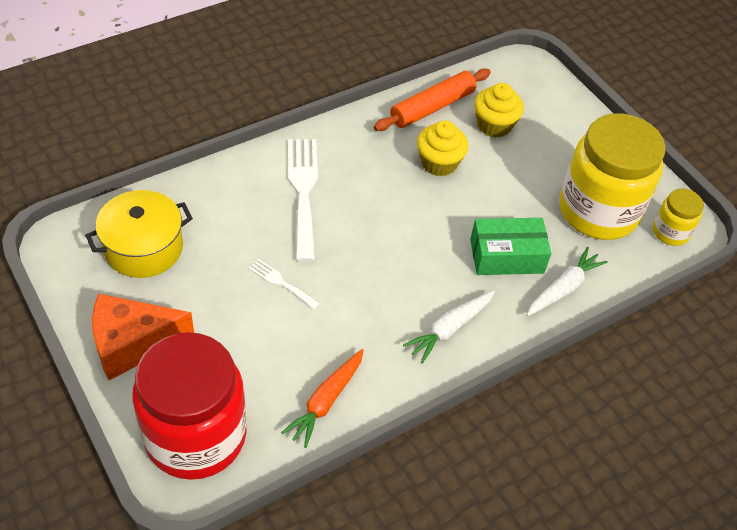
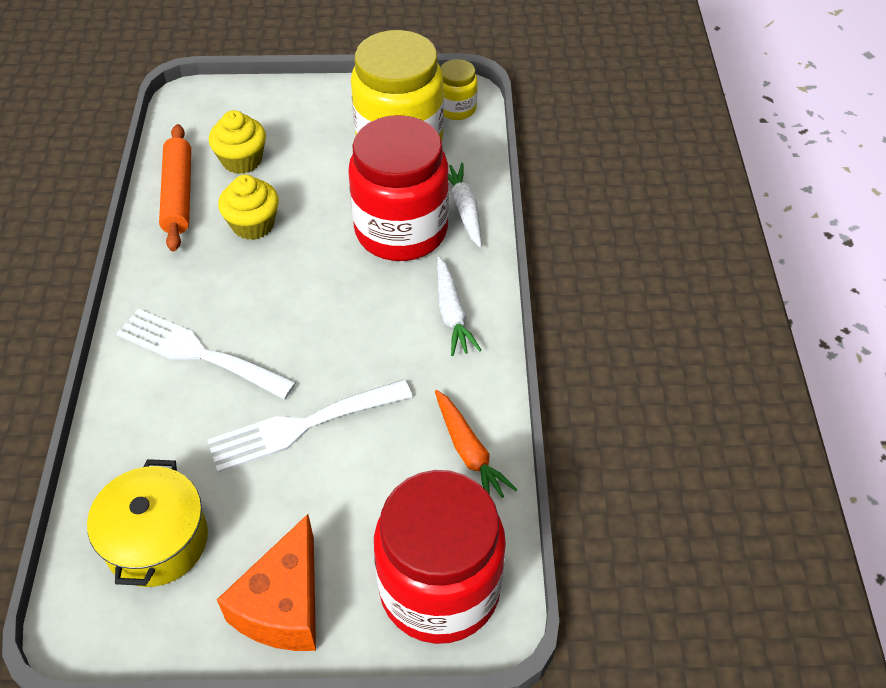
camera: 55 degrees left, 0 degrees up
white fork [249,259,320,309] -> white fork [207,380,412,473], size x2.07
green box [470,218,551,275] -> red jar [348,115,449,261]

